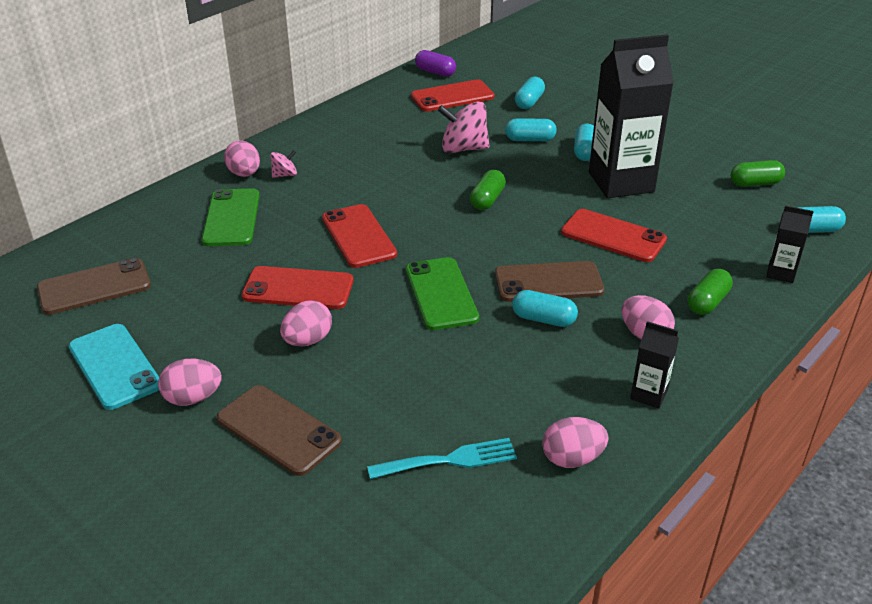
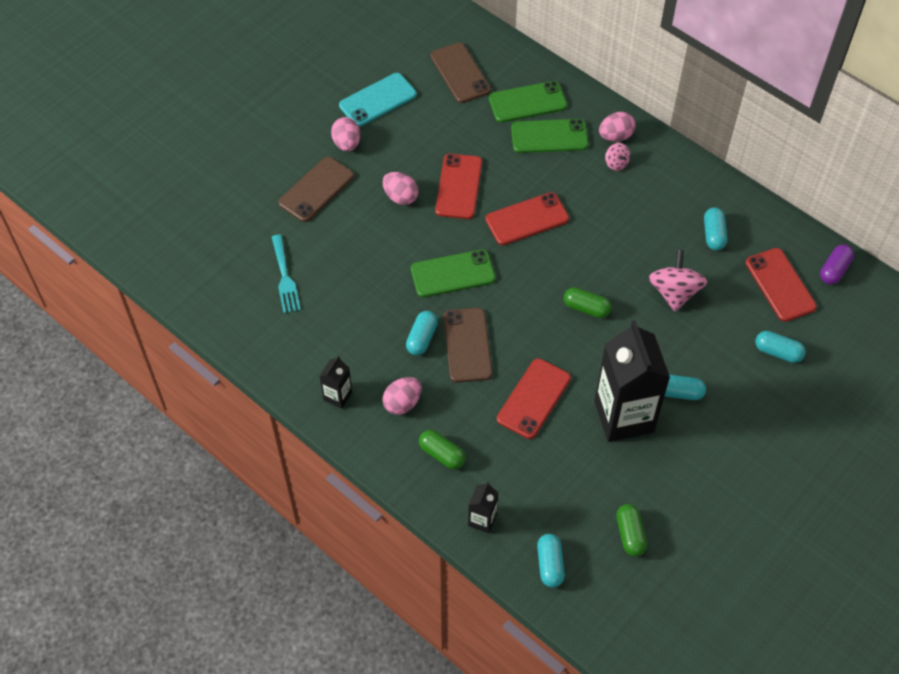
camera: 90 degrees right, 20 degrees up
turquoise capsule [505,119,556,141] -> turquoise capsule moved to [704,207,727,250]
pink egg [542,417,609,468] -> none
none -> green phone [489,81,567,123]

